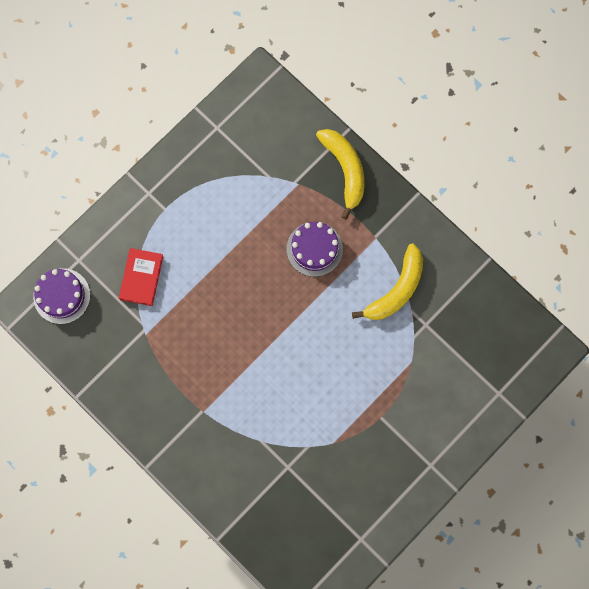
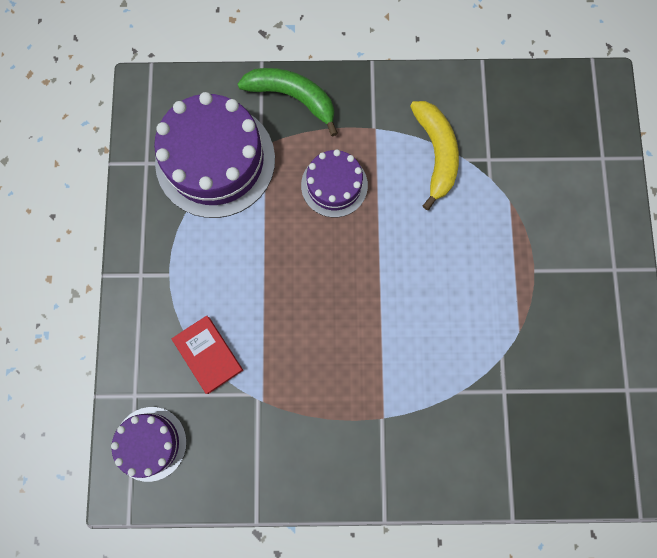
camera: 45 degrees left, 0 degrees up
yellow banana [316,129,364,219] -> green banana [238,68,338,136]
none -> purple cake [154,92,275,218]

